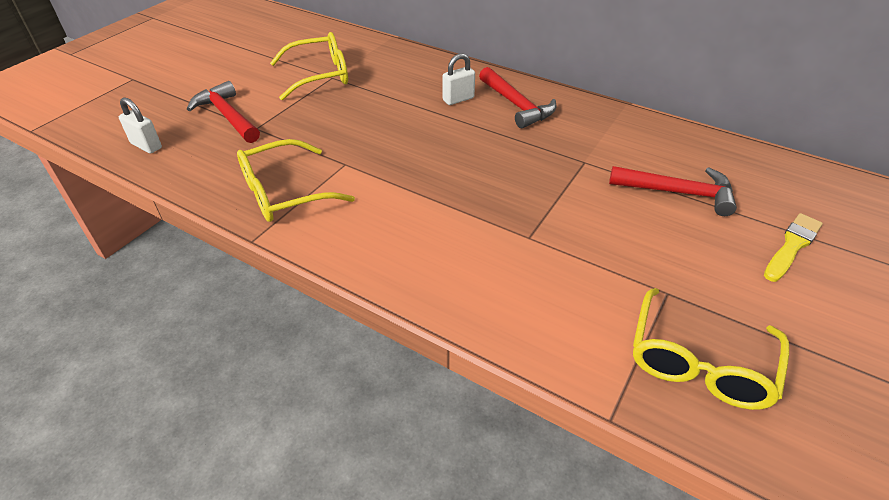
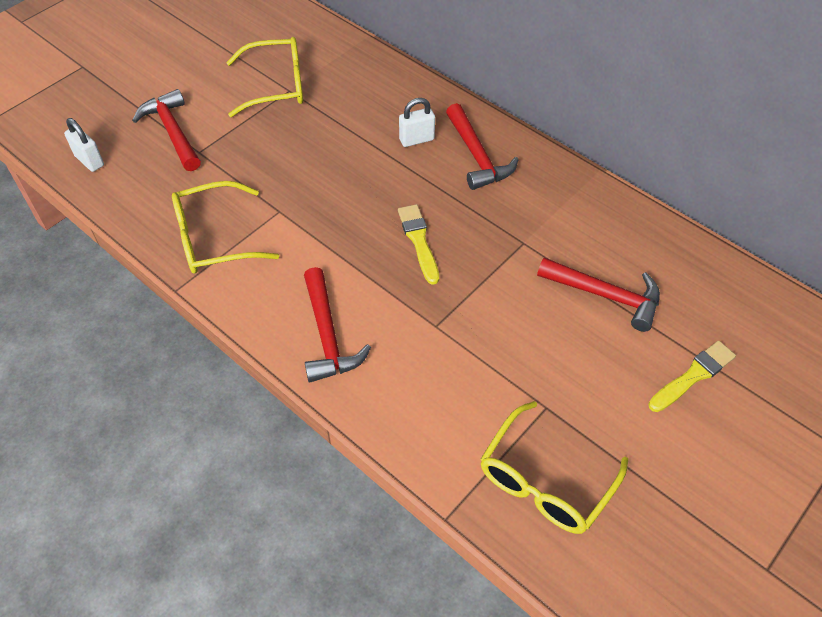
camera: 10 degrees right, 10 degrees up
none -> red hammer [304,267,371,383]
none -> yellow brush [398,204,439,285]

